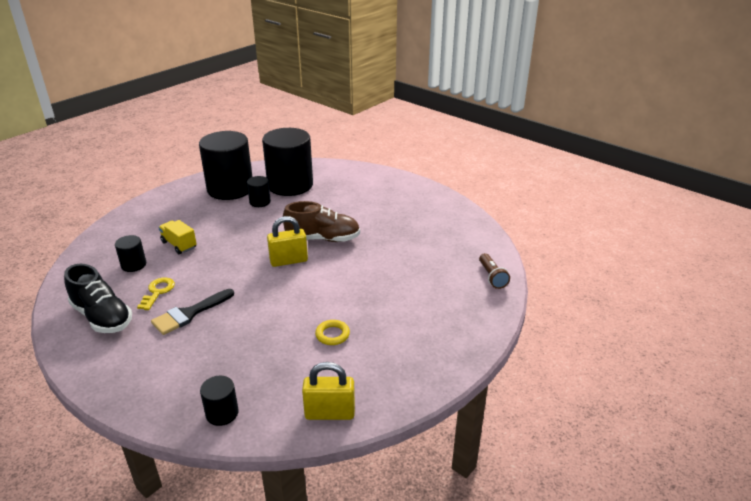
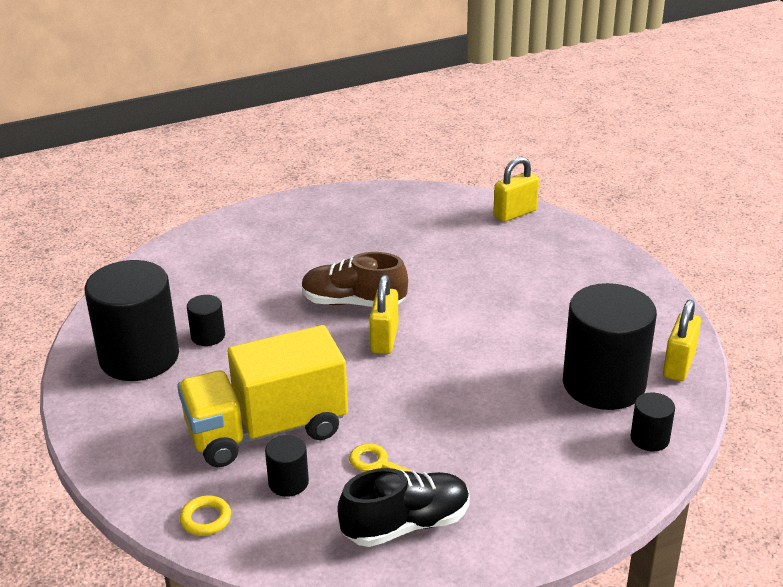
camera: 65 degrees left, 0 degrees up
black brush [151,289,234,335] -> none
yellow truck [158,220,197,254] -> yellow truck [177,325,348,467], size x2.31
black cylinder [262,128,313,196] -> black cylinder moved to [563,283,657,410]
brown shoe [283,201,360,242] -> brown shoe turned 105 degrees counterclockwise [302,252,408,307]
yellow ring [315,320,350,345] -> yellow ring moved to [180,496,231,536]
brown flashlight [479,253,510,289] -> yellow padlock [493,156,539,222]

